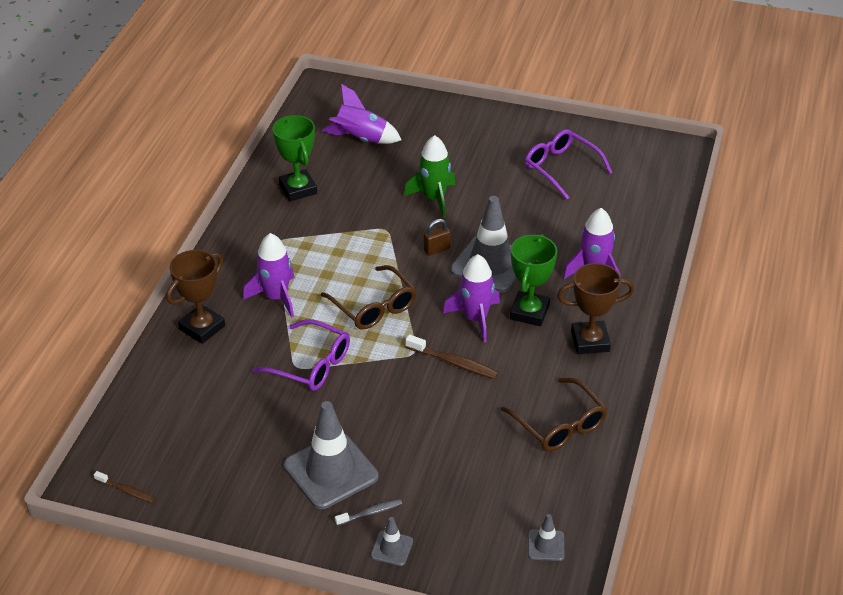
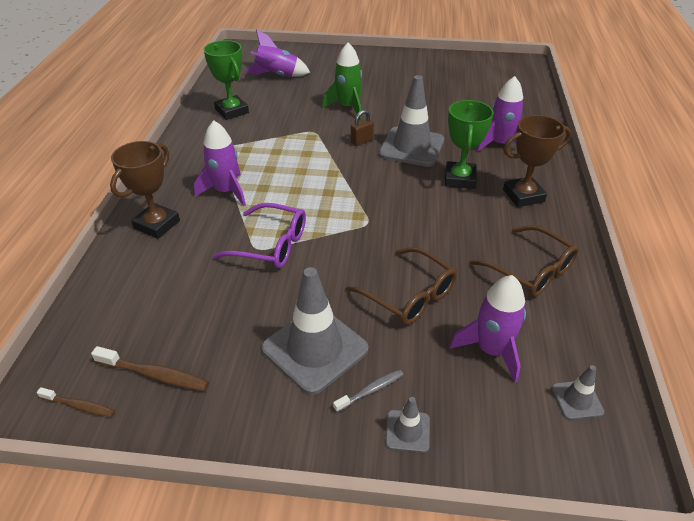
camera: 10 degrees left, 0 degrees up
brown glasses [321,265,417,330] -> brown glasses moved to [346,247,457,325]
brown toothbrush [405,334,499,379] -> brown toothbrush moved to [91,346,209,391]
purple rocket [443,254,500,342] -> purple rocket moved to [450,275,526,383]
purple glasses [525,129,612,200] -> none

